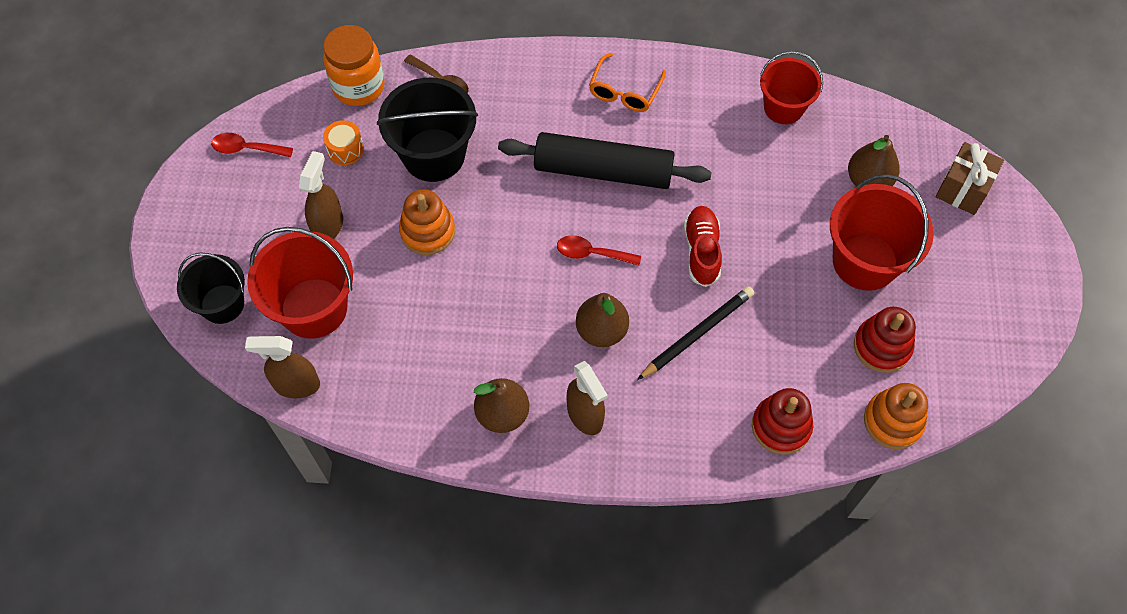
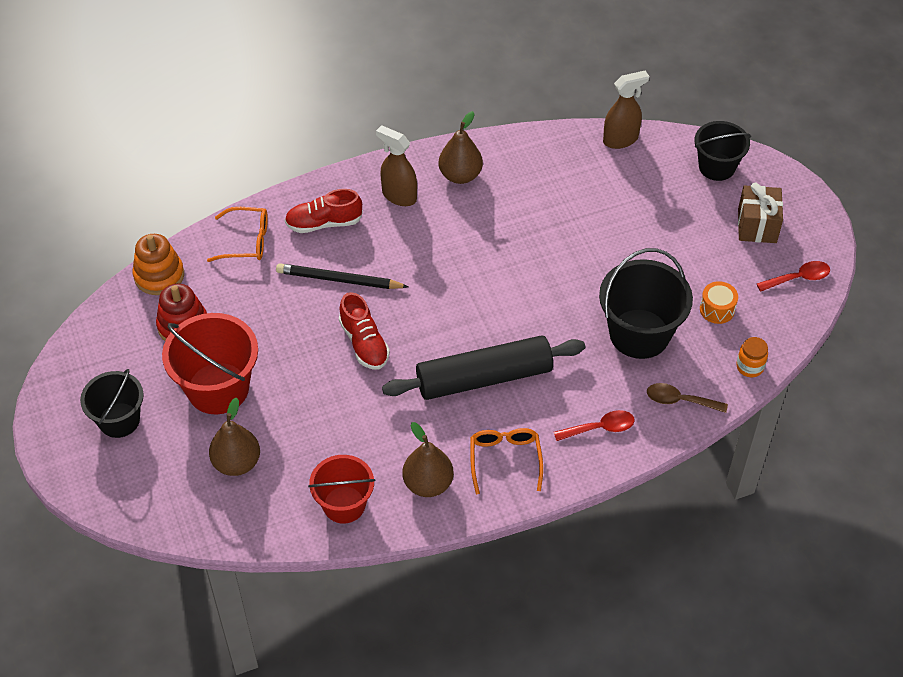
camera: 155 degrees right, 10 degrees down
red bucket [247,227,353,339] -> none
brown spray bottle [299,151,343,239] -> none
orange jar [323,25,385,106] -> orange jar [736,337,768,377], size x0.52
orange stacking toy [399,189,455,255] -> none
red spoon [557,235,641,266] -> red spoon moved to [554,410,635,441]
brown pear [576,293,629,347] -> brown pear moved to [402,422,454,497]
black pencil [637,286,754,380] -> black pencil turned 75 degrees clockwise [276,263,409,289]
red stacking toy [752,388,813,455] -> orange glasses [207,207,268,262]
brown gift [936,142,1004,215] -> brown gift moved to [738,183,783,243]
none -> black bucket [80,369,144,438]
none -> red shoe [285,189,363,233]

